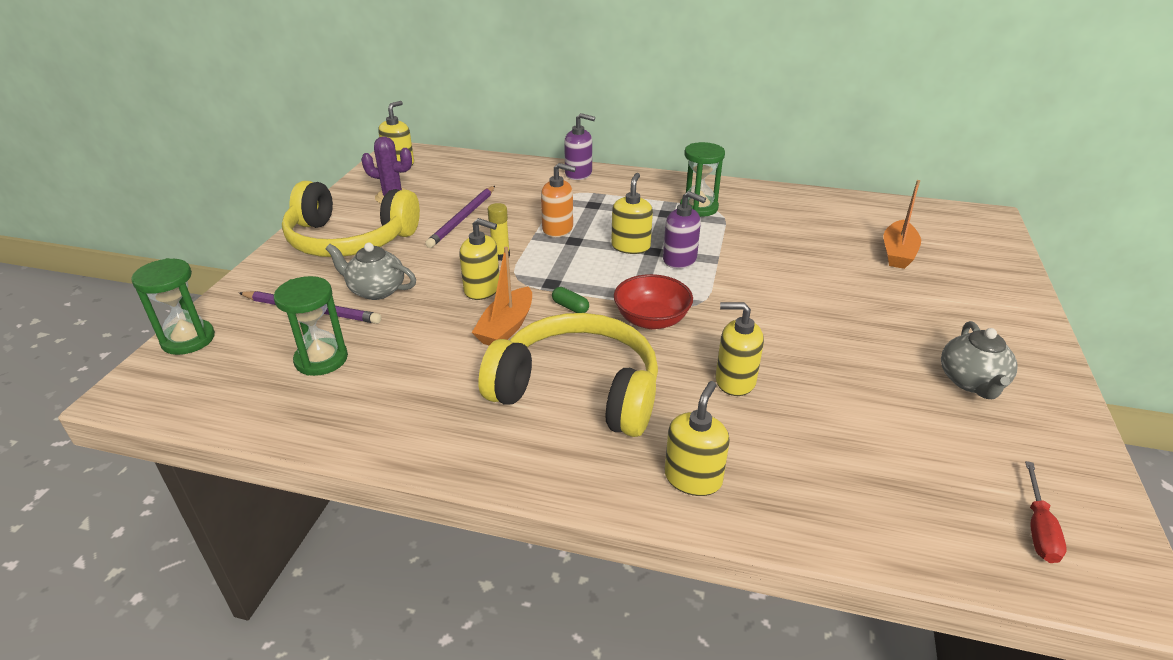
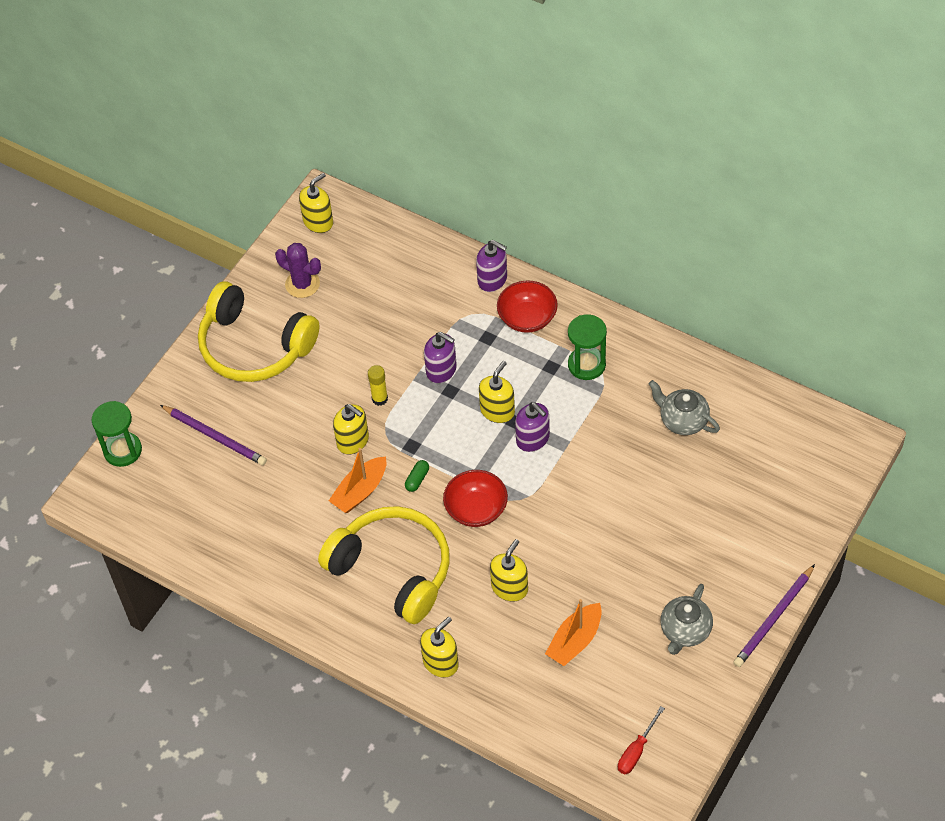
camera: 20 degrees right, 20 degrees up
green hourglass [274,276,348,376] -> none
grey teapot [326,243,416,300] -> grey teapot moved to [649,380,720,435]
purple pencil [425,186,495,248] -> purple pencil moved to [734,564,815,667]
orange soap dispenser [541,163,576,237] -> purple soap dispenser [424,332,457,383]
green capsule [552,287,589,313] -> green capsule turned 60 degrees clockwise [405,460,429,492]
yellow soap dispenser [716,302,764,396] -> yellow soap dispenser turned 90 degrees clockwise [490,539,528,601]
orange boat [884,180,921,269] -> orange boat moved to [545,599,602,666]
none -> red bowl [497,280,558,333]

